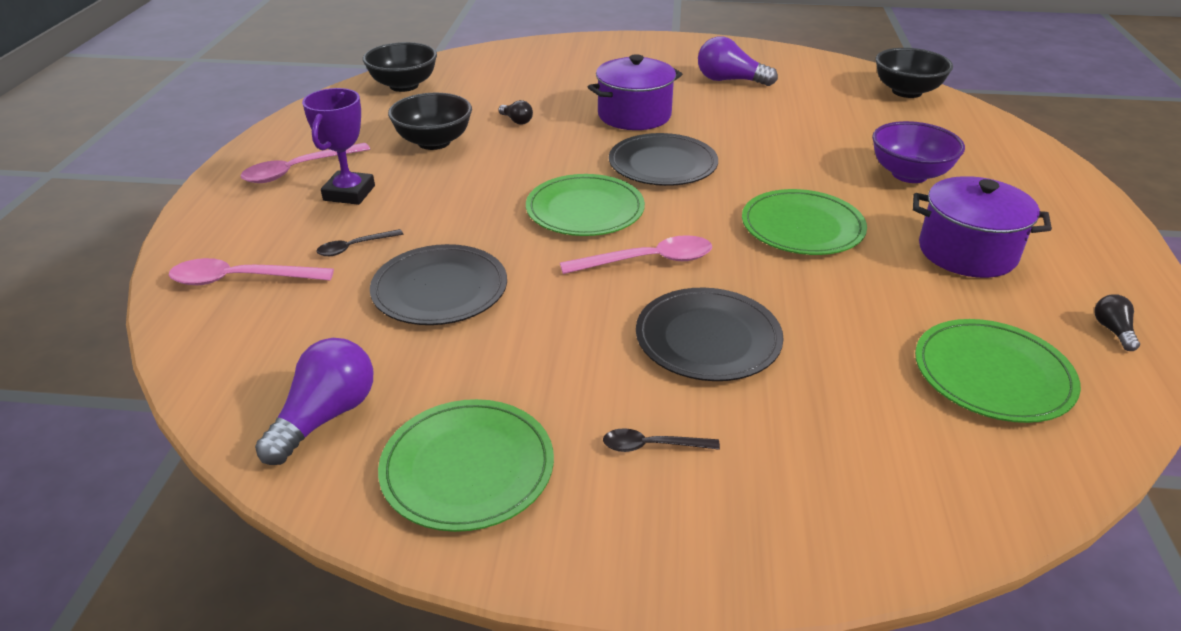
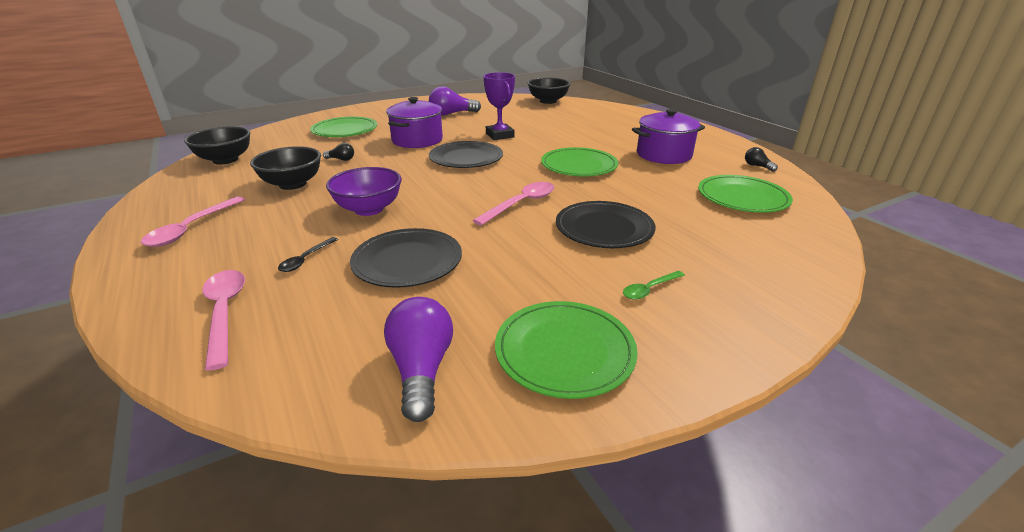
camera: 35 degrees left, 5 degrees down
pink spoon [169,258,334,285] -> pink spoon turned 105 degrees clockwise [202,270,245,371]
purple trophy [302,88,375,205] -> purple trophy moved to [483,72,515,140]
green plate [526,174,645,236] -> green plate moved to [310,116,377,137]
black spoon [603,428,720,452] -> green spoon [623,271,685,300]
purple bowl [872,121,965,183] -> purple bowl moved to [326,167,402,216]

